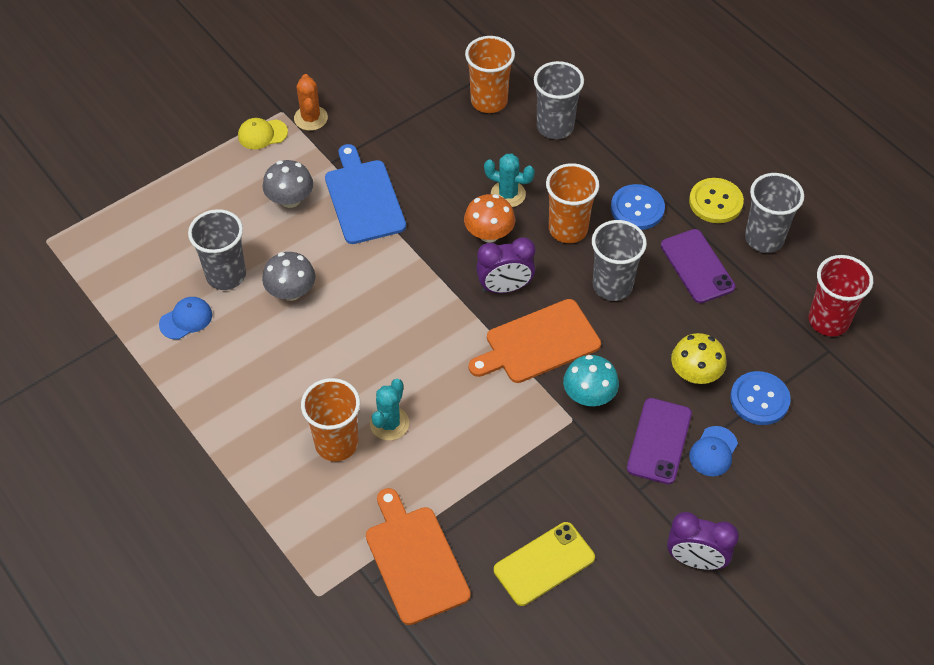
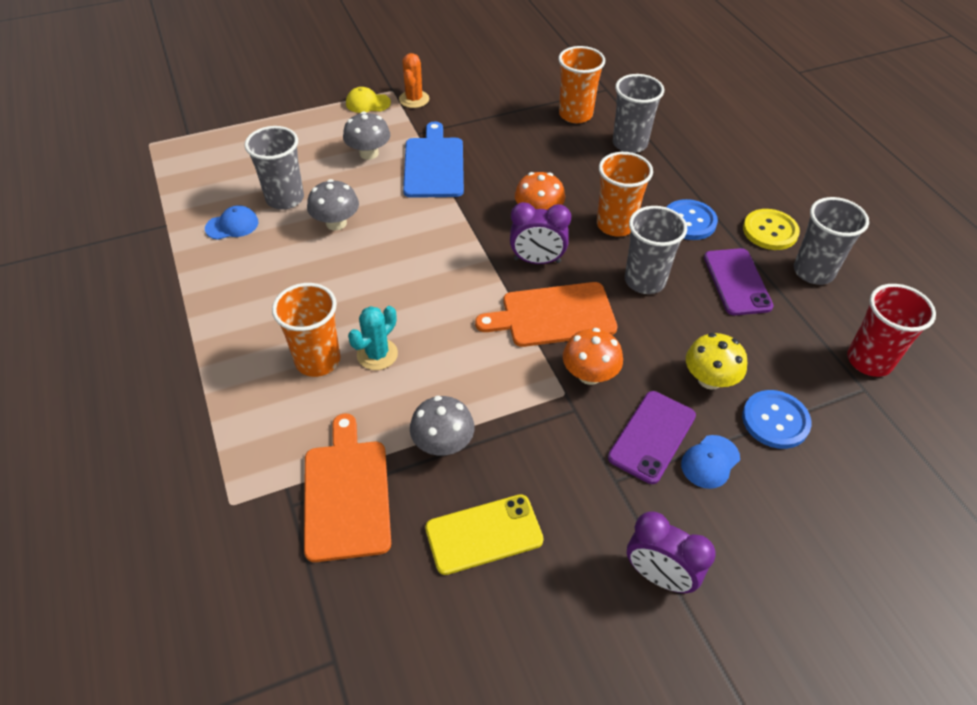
camera: 15 degrees right, 5 degrees down
turquoise cactus [484,154,535,207] -> none
turquoise mushroom [563,355,619,406] -> orange mushroom [563,328,623,385]
none -> grey mushroom [410,396,474,456]

